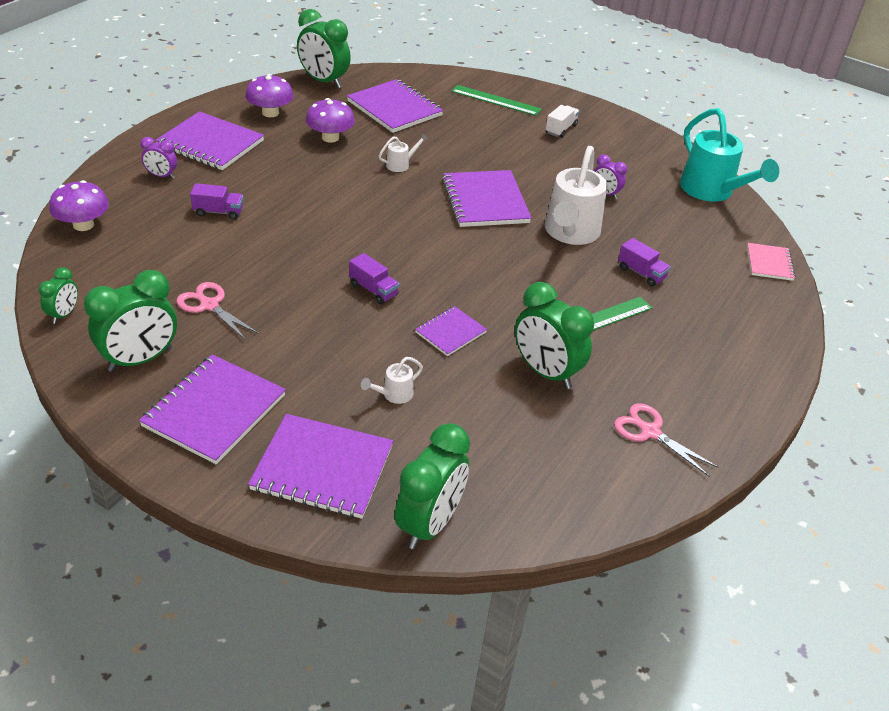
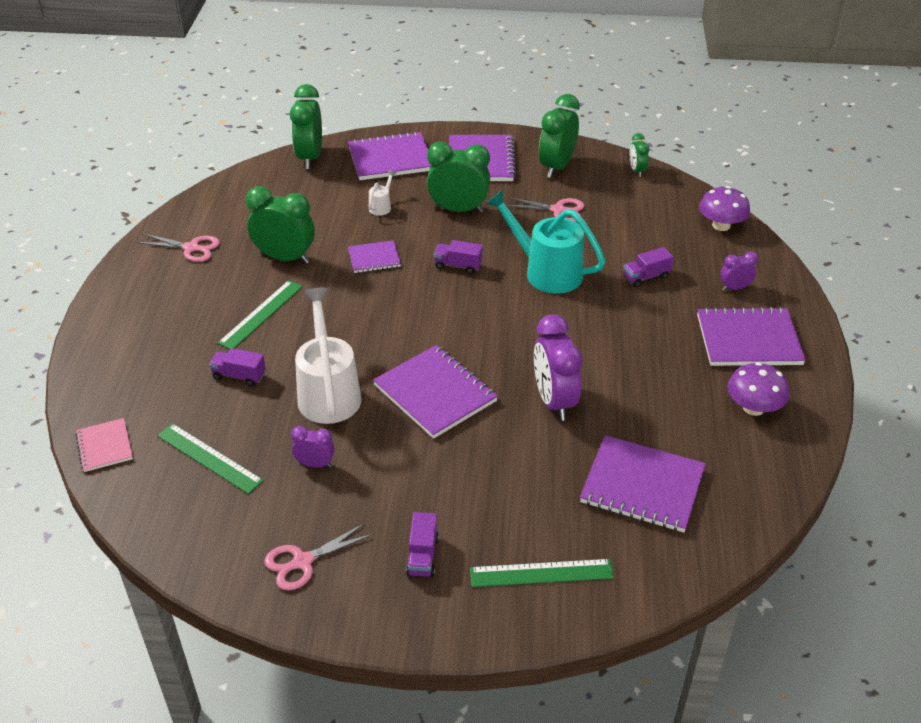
camera: 155 degrees right, 0 degrees up
green clock [297,9,351,88] -> green clock moved to [427,142,490,213]
purple mushroom [306,98,355,143] -> none
white watering can [379,133,428,172] -> purple clock [534,314,583,421]
purple notebook [415,306,487,356] -> purple notebook turned 60 degrees clockwise [348,240,401,273]
white truck [546,105,579,138] -> purple truck [406,512,439,577]
turquoise watering can [680,108,779,201] -> turquoise watering can moved to [485,190,605,294]
none -> green ruler [157,423,264,494]
none -> pink scissors [264,523,374,591]

